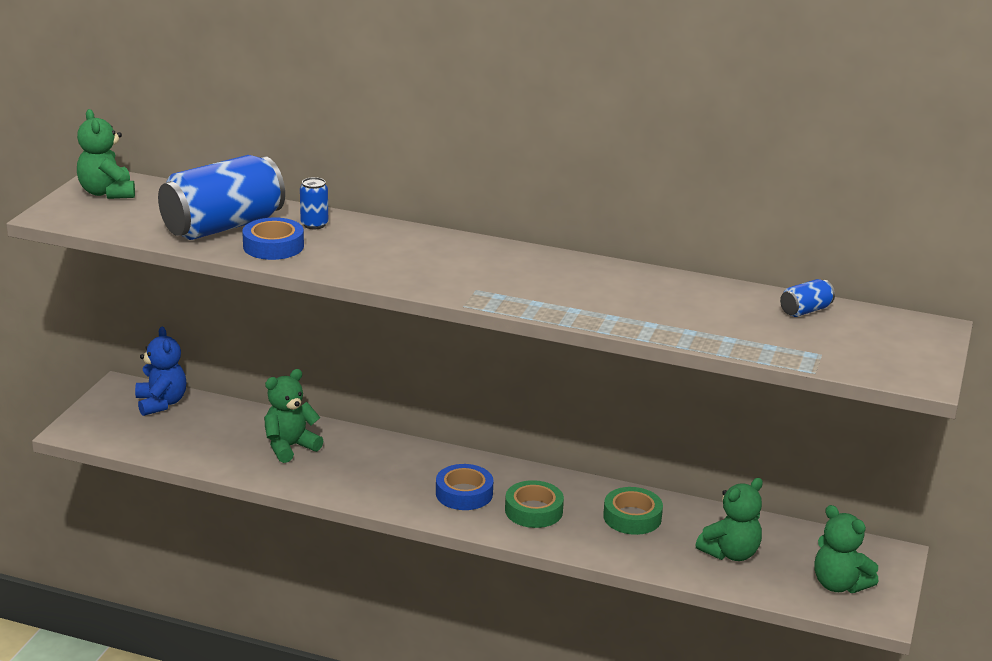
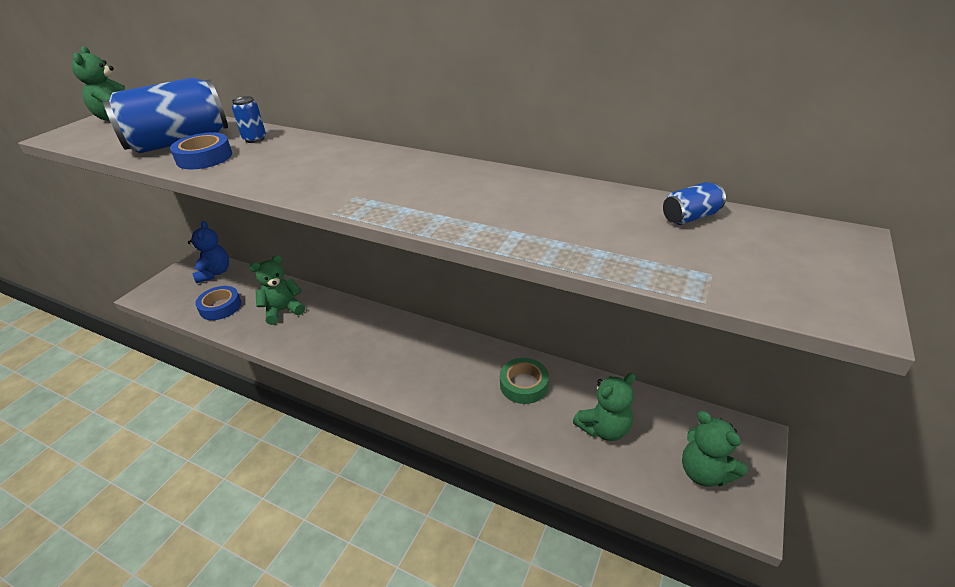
camera: 10 degrees right, 10 degrees up
blue tape [436,464,493,510] -> blue tape moved to [195,286,241,320]
green tape [505,480,564,528] -> none

